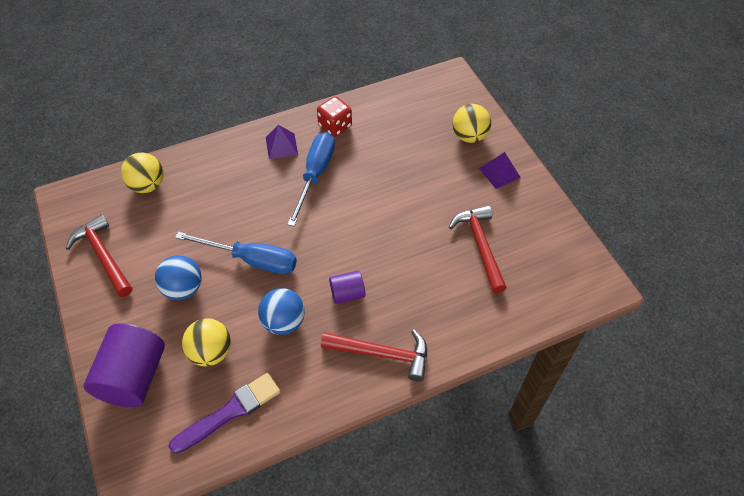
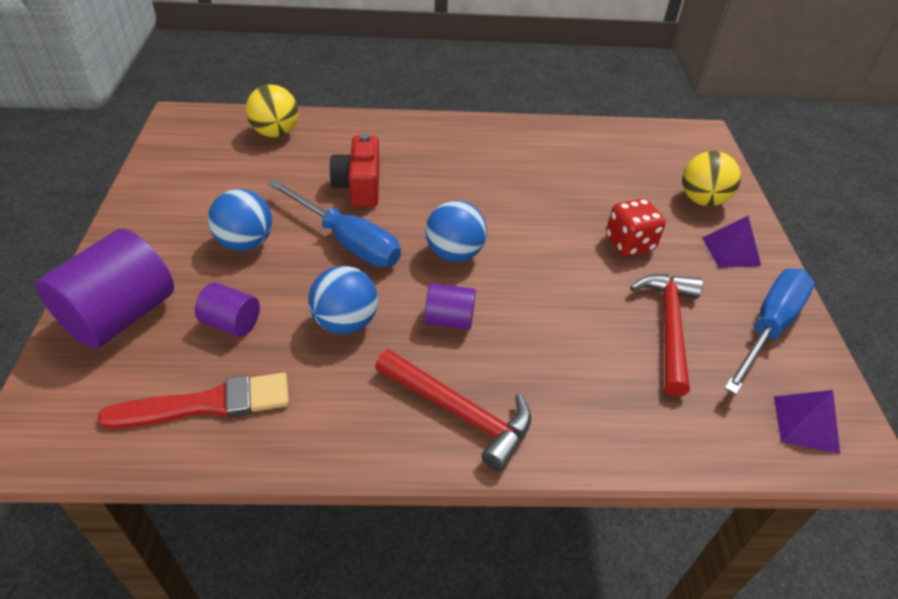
camera: 20 degrees right, 10 degrees down
red hammer [65,214,132,297] -> none
purple brush [169,373,280,454] -> red brush [98,373,289,429]
yellow ball [182,318,231,366] -> purple cylinder [195,282,260,337]
purple pyramid [266,125,298,159] -> purple pyramid moved to [774,390,840,454]
blue screwdriver [287,132,335,226] -> blue screwdriver moved to [724,269,815,395]
red dice [317,96,352,137] -> red dice moved to [606,198,666,256]
none -> red camera [329,134,380,207]
none -> blue ball [425,200,487,262]

